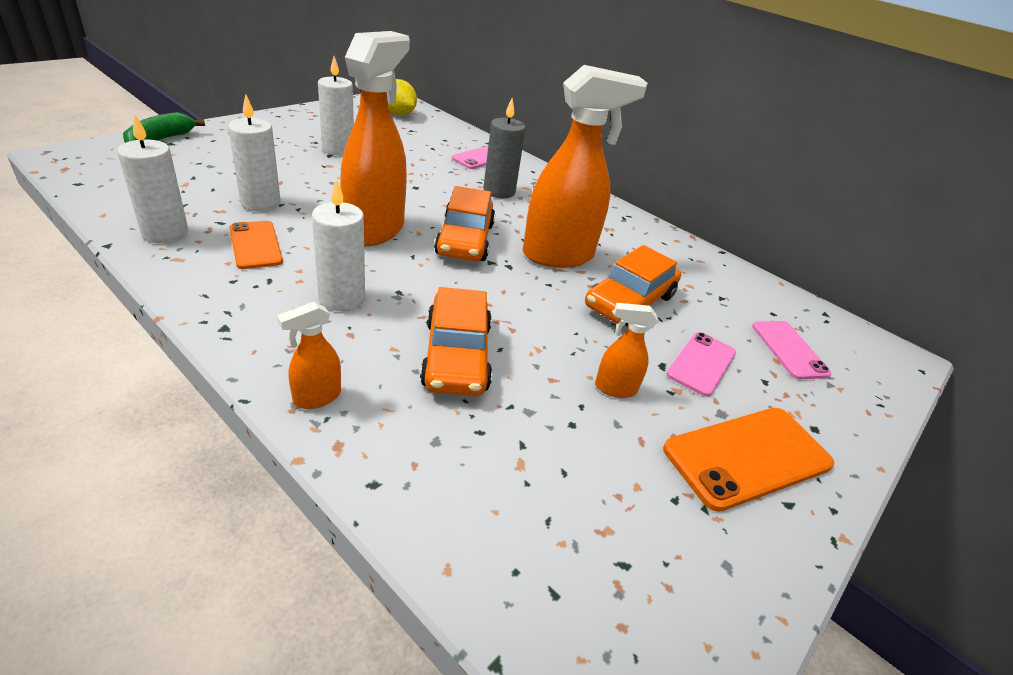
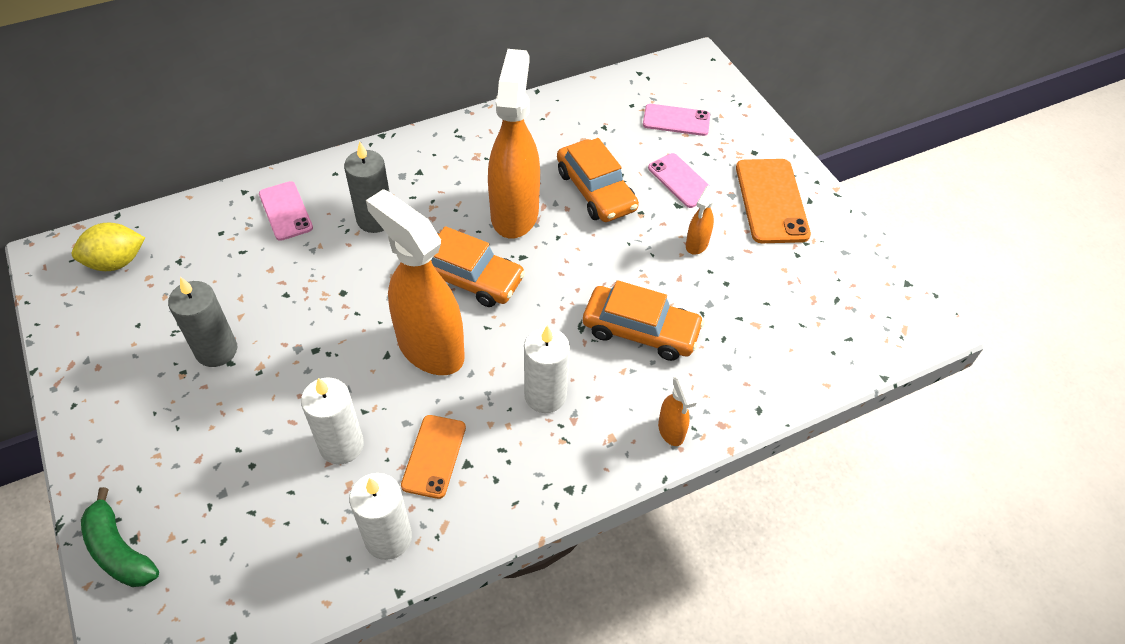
camera: 65 degrees left, 15 degrees up
orange phone [229,221,283,269] -> orange phone turned 75 degrees counterclockwise [401,415,466,499]
white candle [318,56,354,156] -> grey candle [168,277,237,367]

